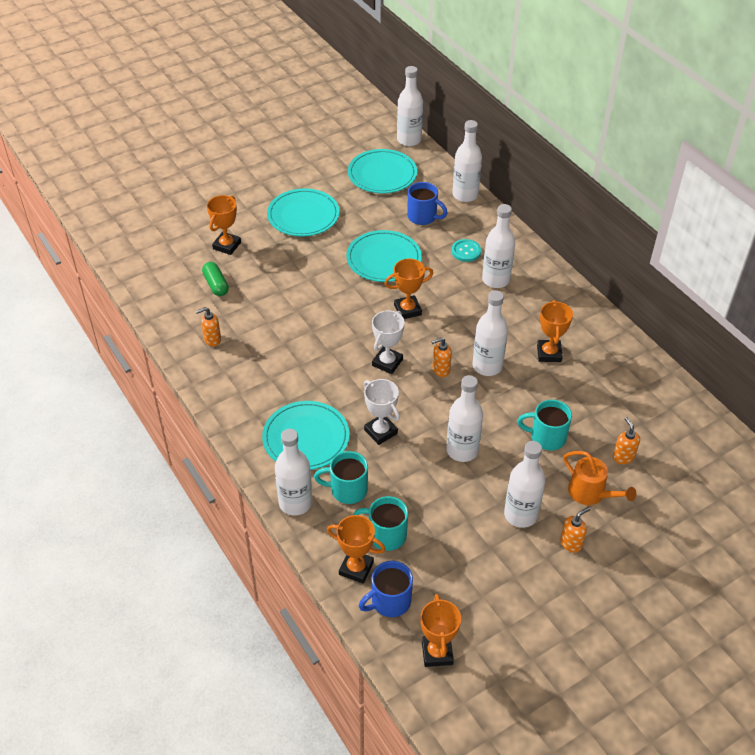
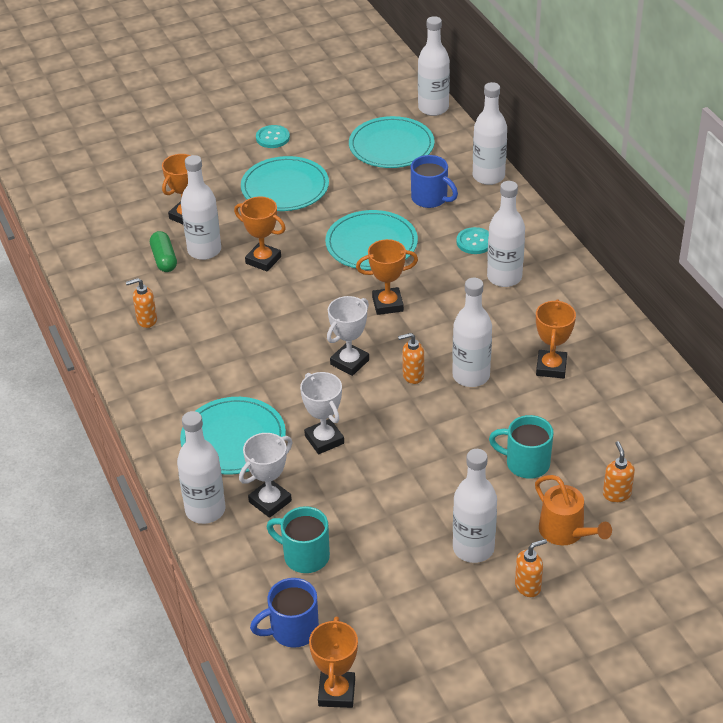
camera: 10 degrees right, 5 degrees down
turquoise mug [314,451,368,504] -> white trophy [239,433,293,518]
orange trophy [327,515,385,584] -> orange trophy moved to [234,197,286,271]
white bottle [446,375,483,462] -> white bottle moved to [181,155,221,260]
none -> turquoise button [256,125,290,148]

